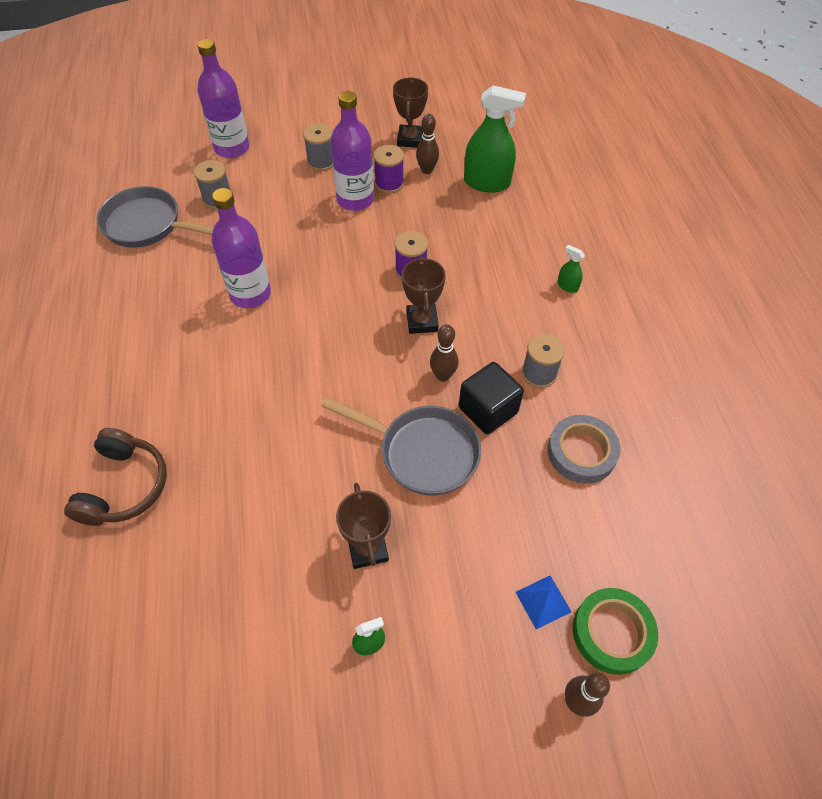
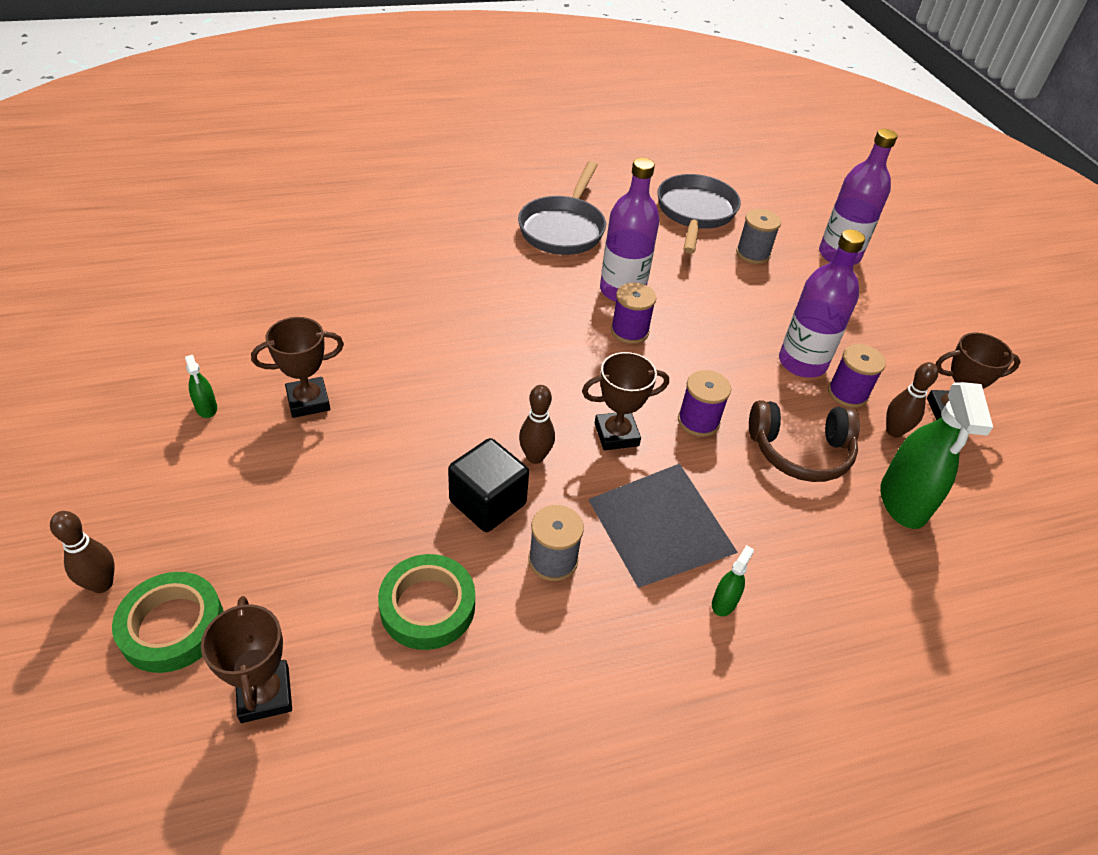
camera: 80 degrees right, 10 degrees down
brown headphones [64,428,167,526] -> brown headphones moved to [749,400,860,482]
grey spool [303,123,333,171] -> none
grey pan [321,397,481,496] -> grey pan moved to [518,161,606,255]
blue pyramid [516,576,572,630] -> none
grey tape [547,415,620,484] -> green tape [378,554,475,650]
none -> brown trophy [201,596,292,723]
none -> grey pyramid [588,463,738,588]
none -> purple spool [611,283,656,344]

